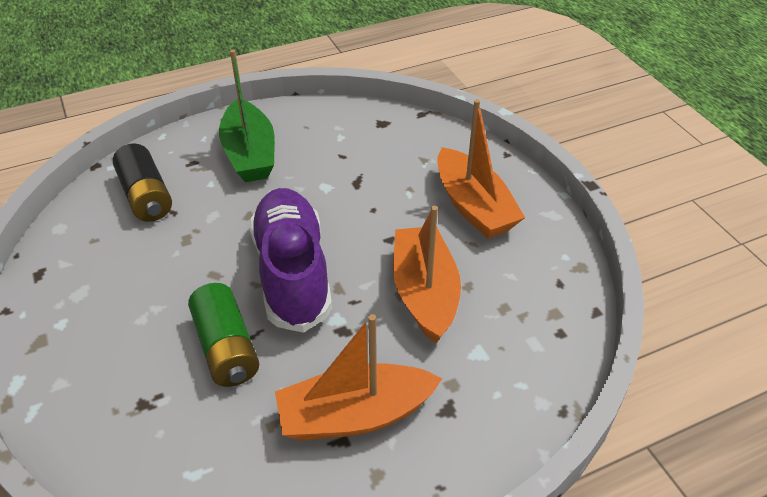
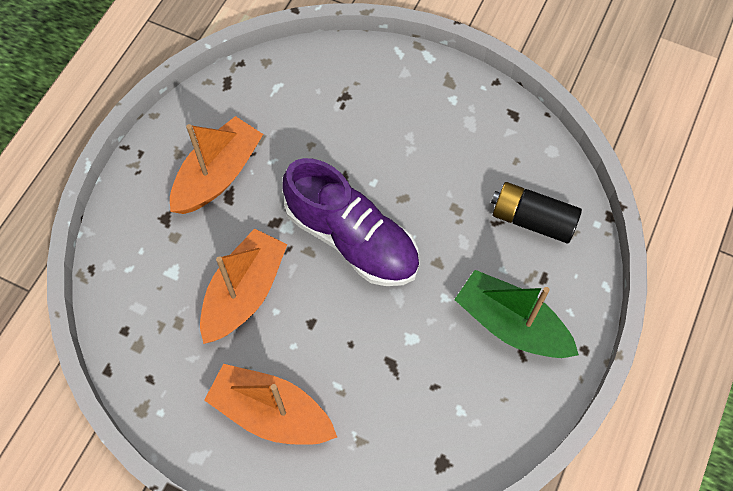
camera: 140 degrees right, 20 degrees up
green battery [188,283,259,387] -> none
orange boat [393,206,461,343] -> orange boat turned 105 degrees counterclockwise [200,228,288,344]

